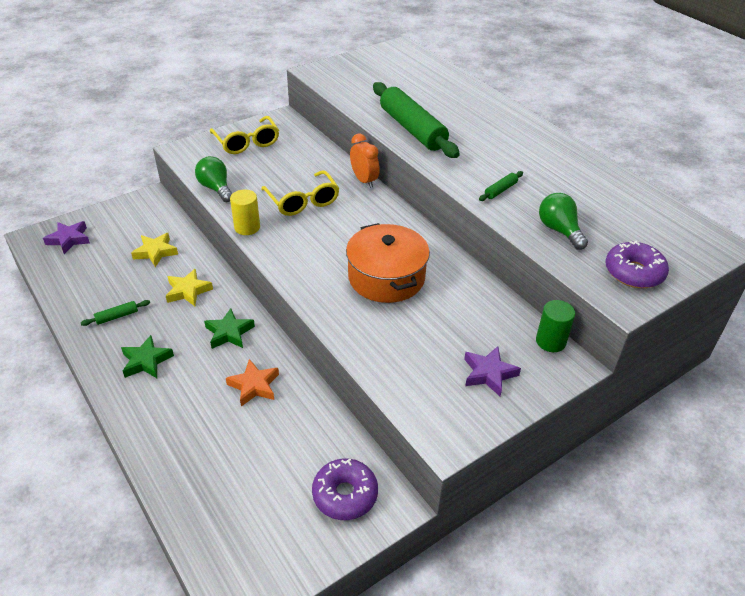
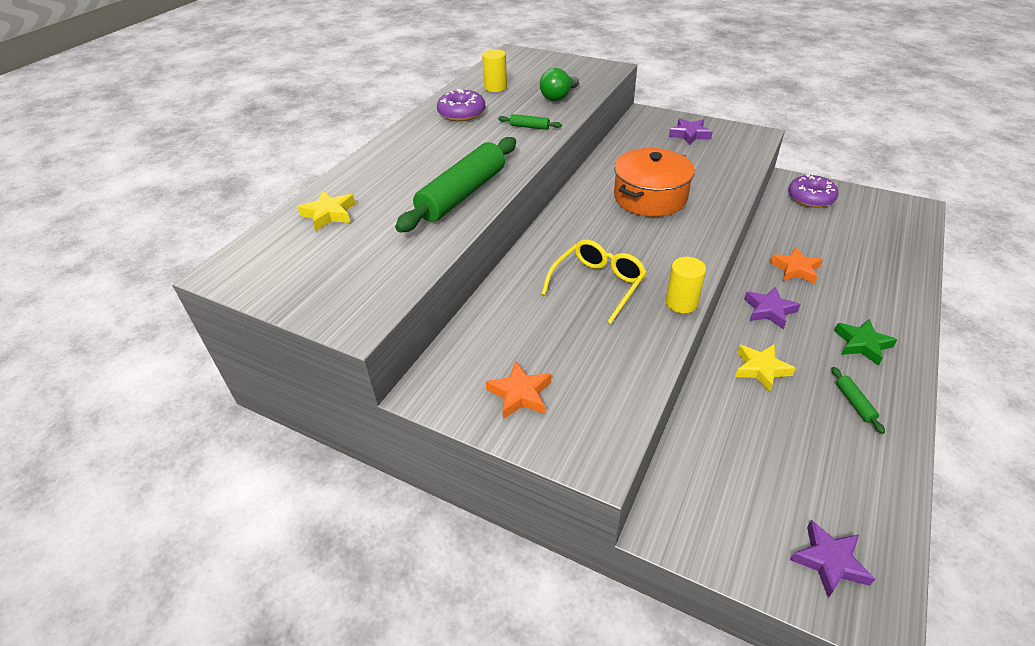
camera: 115 degrees left, 0 degrees up
green rolling pin [81,300,150,326] -> green rolling pin turned 45 degrees clockwise [831,367,885,434]
yellow star [131,233,178,267] -> yellow star moved to [298,191,355,231]
green light bulb [195,156,233,202] -> none
green star [204,308,255,349] -> purple star [744,287,800,329]
yellow glasses [210,116,279,154] -> orange star [486,361,551,419]
orange clock [350,134,380,188] -> none
green cylinder [536,300,575,352] -> none
purple donut [605,240,669,288] -> purple donut moved to [437,89,485,122]
none -> yellow cylinder [482,49,507,92]

